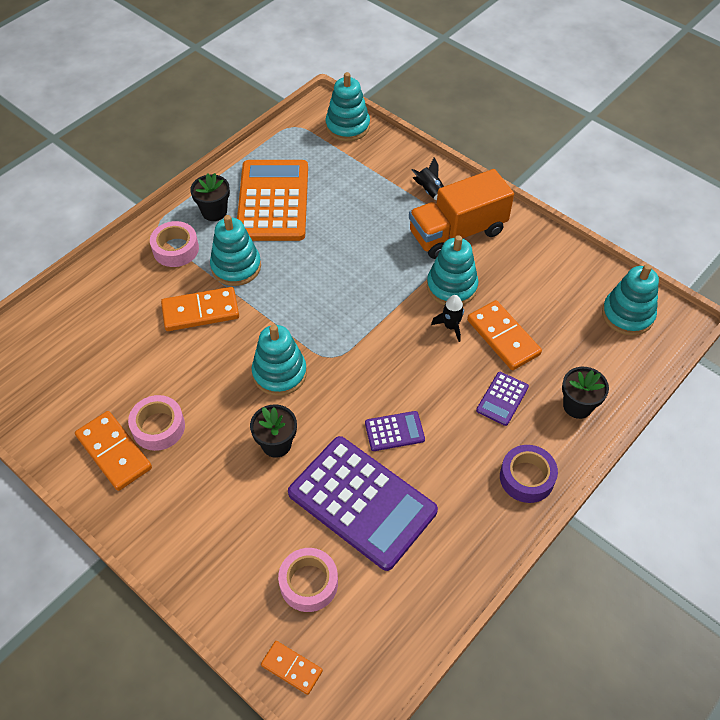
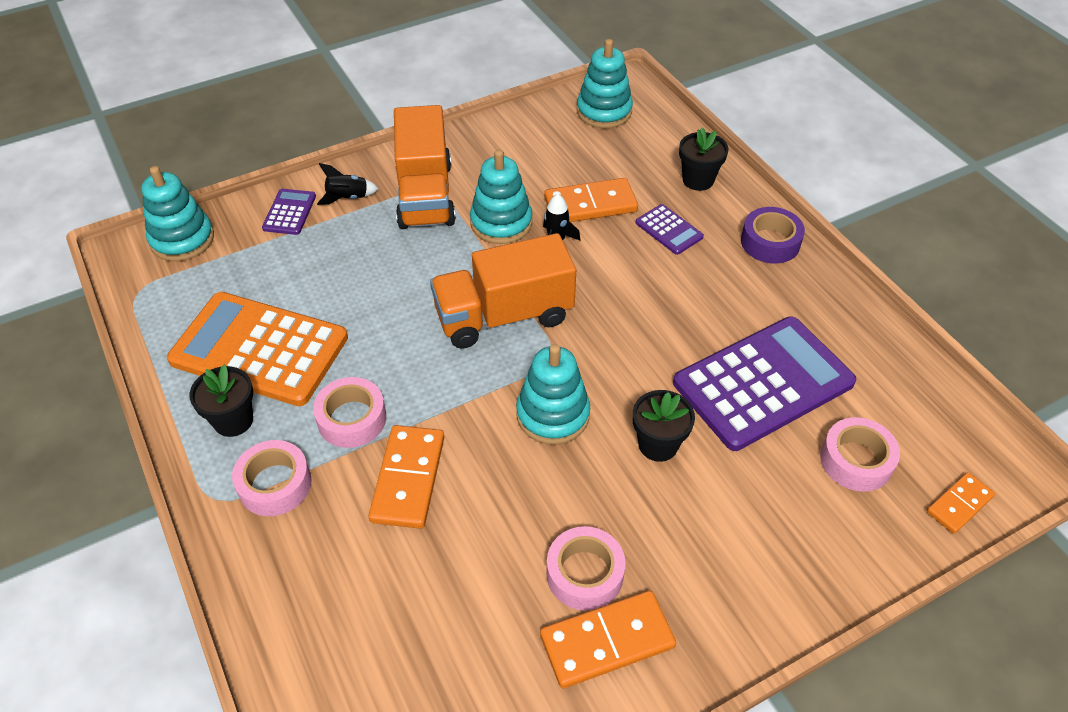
camera: 70 degrees left, 5 degrees down
turquoise stacking toy [210,215,261,286] -> pink tape [313,377,386,448]
purple calculator [365,411,425,451] -> purple calculator moved to [262,189,316,235]
none -> orange truck [430,233,576,349]

